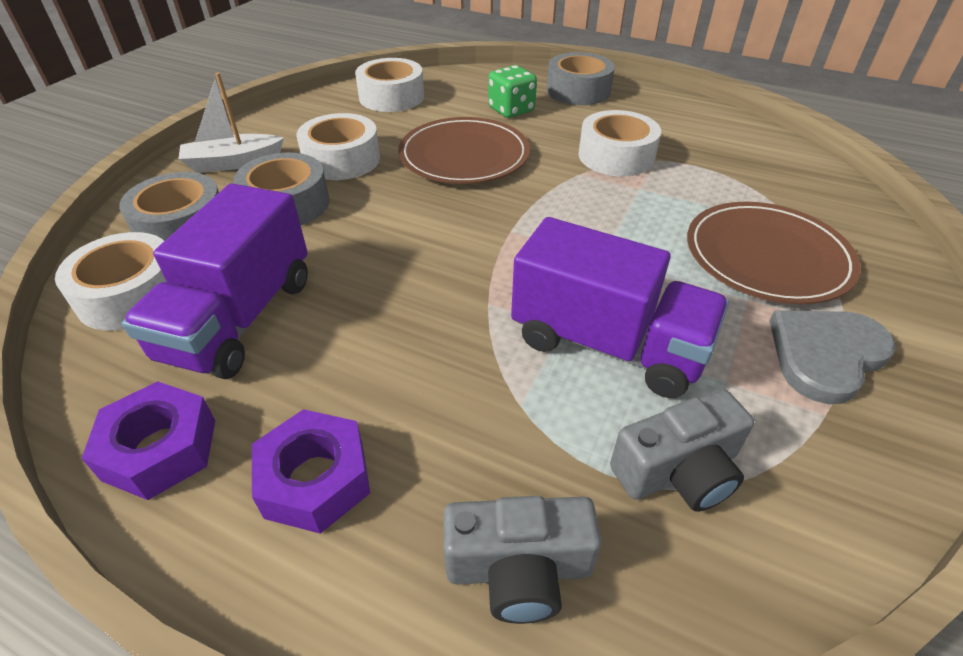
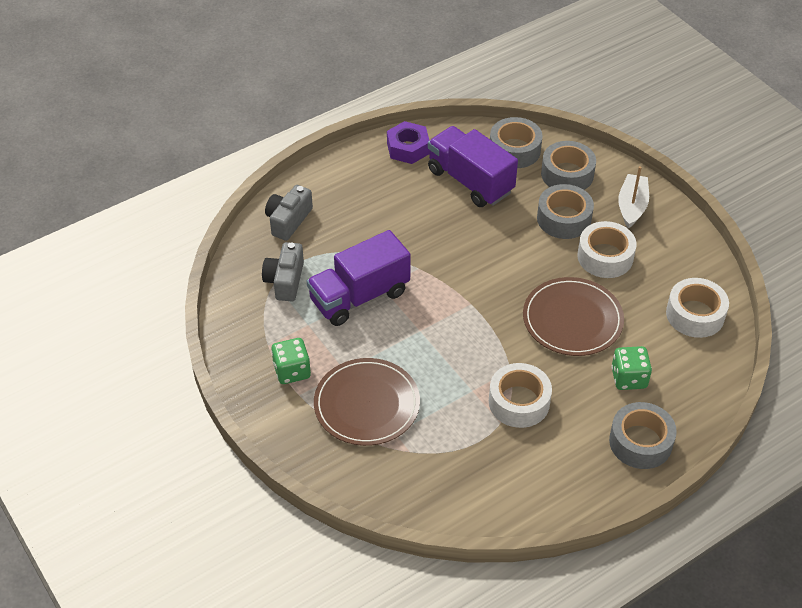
camera: 120 degrees right, 5 degrees up
white tape [55,232,167,330] -> grey tape [490,117,543,168]
purple nut [252,409,370,534] -> none
grey heart [769,310,896,404] -> green dice [271,338,311,384]

